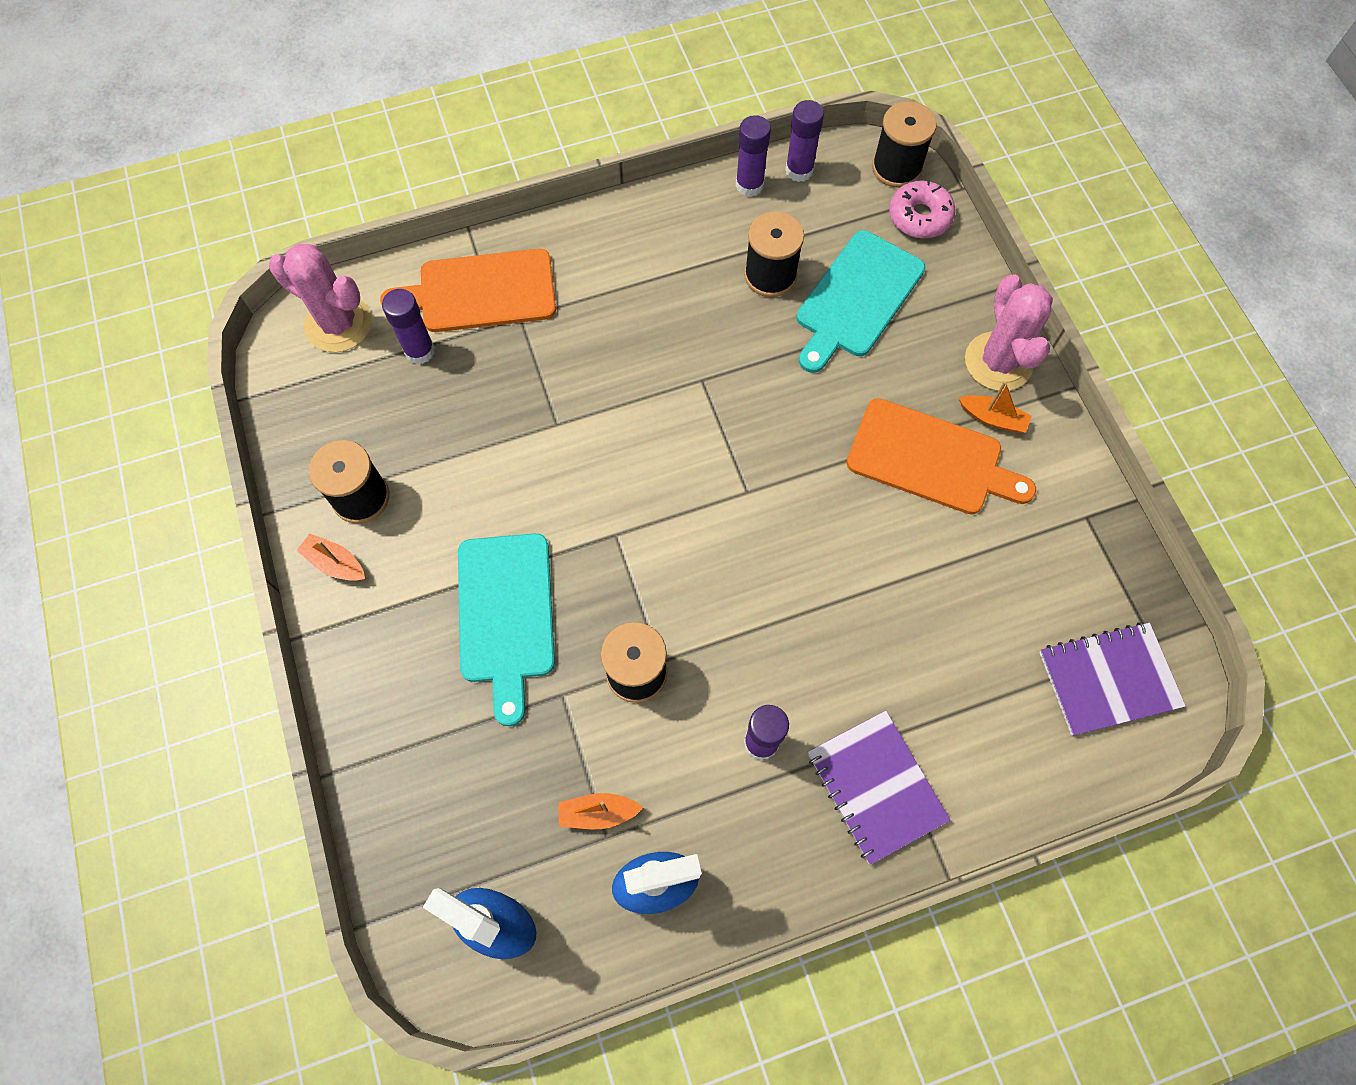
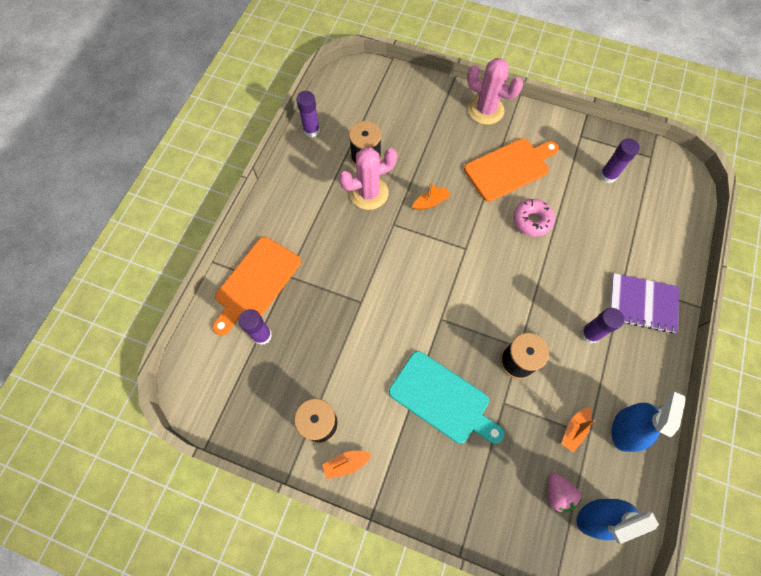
camera: 50 degrees left, 0 degrees up
pink cactus [269,244,372,352] -> pink cactus moved to [339,147,397,210]
purple glue stick [785,100,824,182] -> purple glue stick moved to [600,138,640,183]
turquoise cutting board [796,230,925,373] -> none
black spool [872,101,937,188] -> none
pink donut [889,180,956,239] -> pink donut moved to [513,199,555,237]
orange boat [959,381,1032,433] -> orange boat moved to [412,183,451,210]
purple notebook [1039,622,1186,736] -> none
none -> pink strawberry [548,473,582,512]

